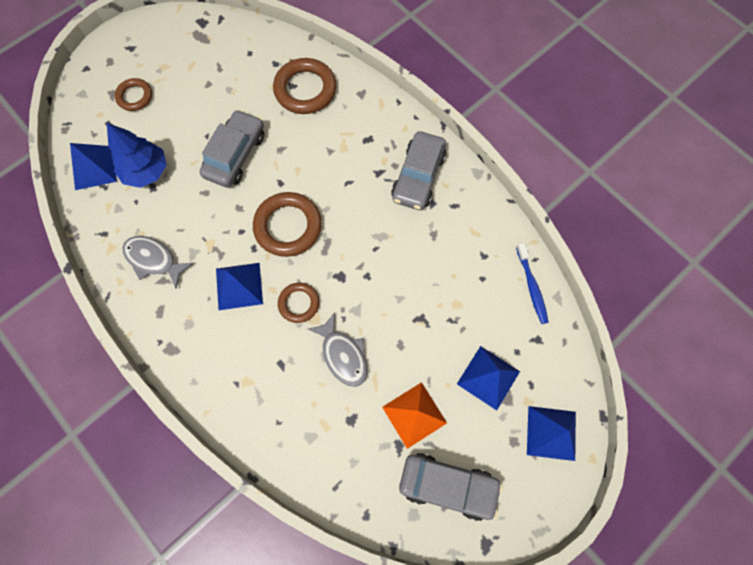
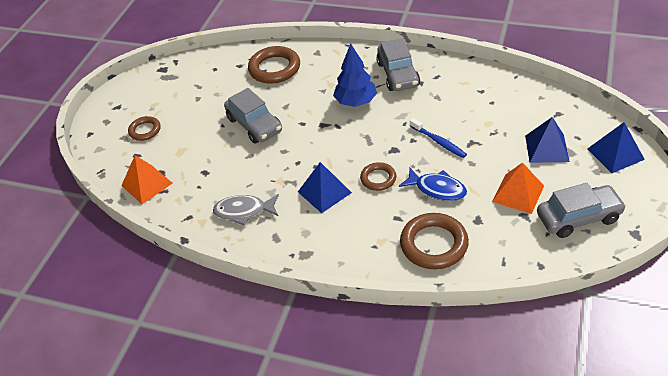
camera: 25 degrees left, 25 degrees down
blue pyramid [70,143,117,190] -> orange pyramid [121,155,173,204]
blue tree [107,123,167,188] -> blue tree moved to [333,43,377,107]
grey car [200,109,264,188] -> grey car turned 150 degrees clockwise [224,88,282,144]
brown ring [253,192,322,257] -> brown ring moved to [400,213,469,269]
grey fish [308,312,367,387] -> blue fish [399,168,467,201]
blue toothbrush [516,243,549,324] -> blue toothbrush moved to [410,118,467,158]

